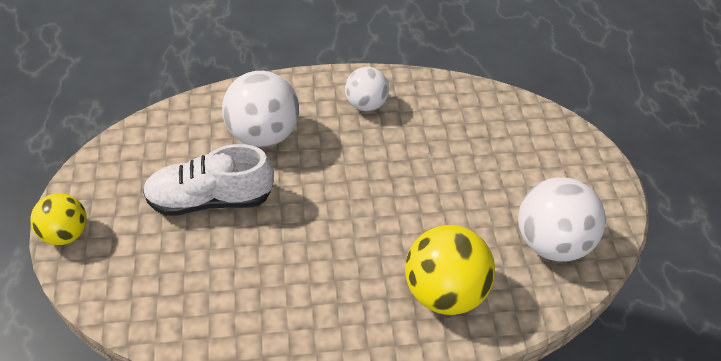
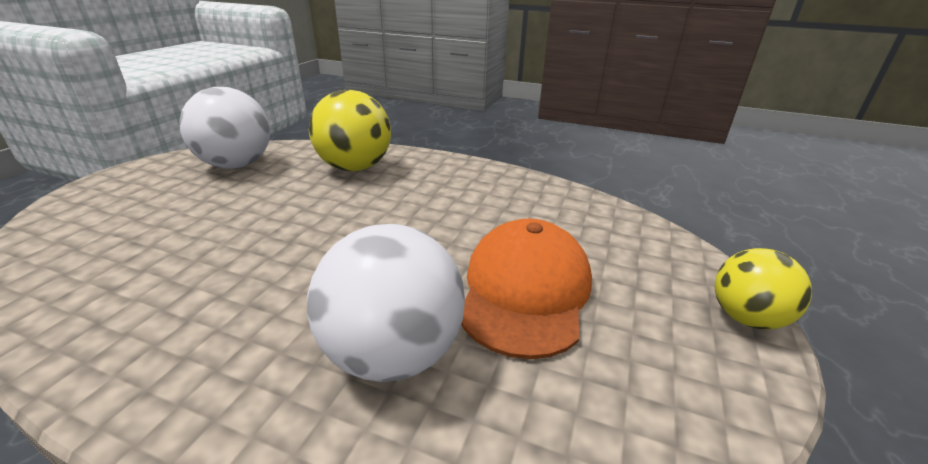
camera: 150 degrees left, 20 degrees down
white shoe [143,144,274,216] -> orange cap [461,219,592,359]
white ball [345,67,389,111] -> none

